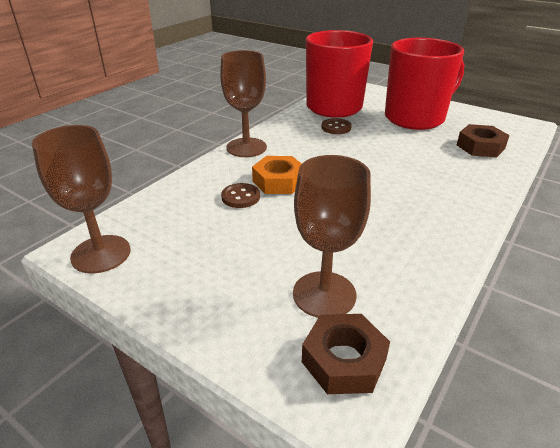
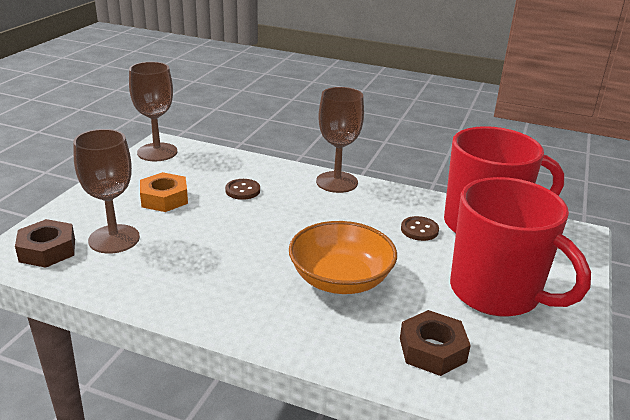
camera: 75 degrees right, 5 degrees down
orange nut [252,156,302,194] -> orange nut moved to [140,172,188,212]
none -> orange bowl [289,221,397,294]

